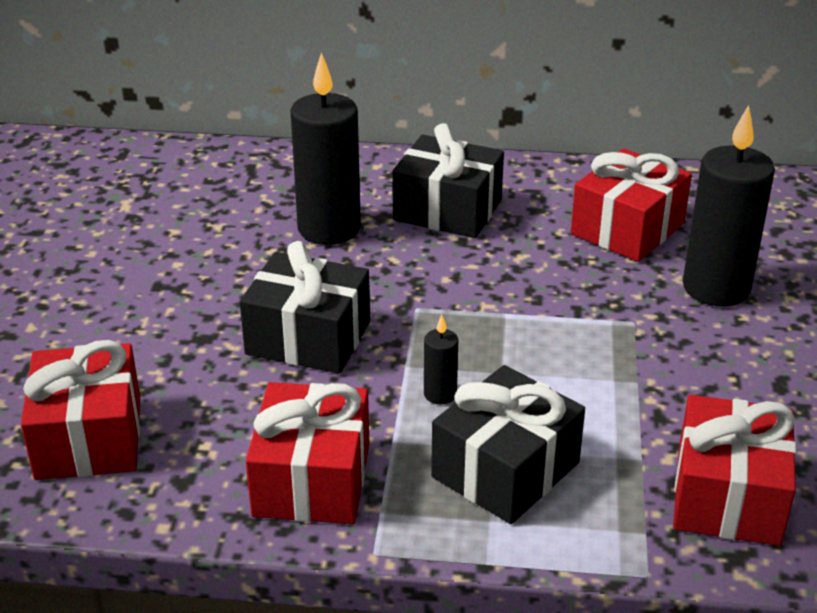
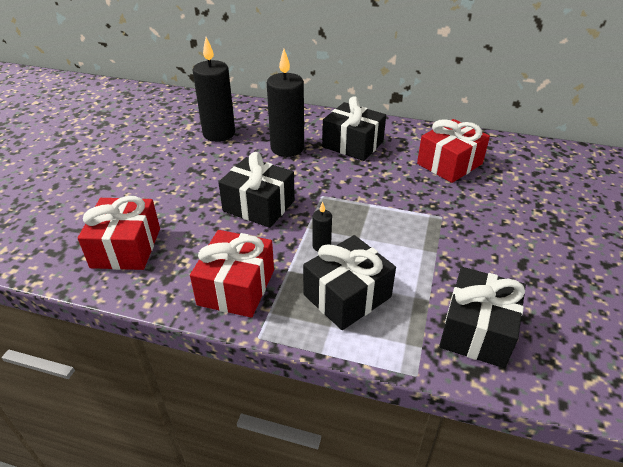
camera: 10 degrees right, 5 degrees up
red gift [673,395,796,546] -> black gift [439,267,526,368]
black candle [683,105,775,307] -> black candle moved to [192,37,235,142]

